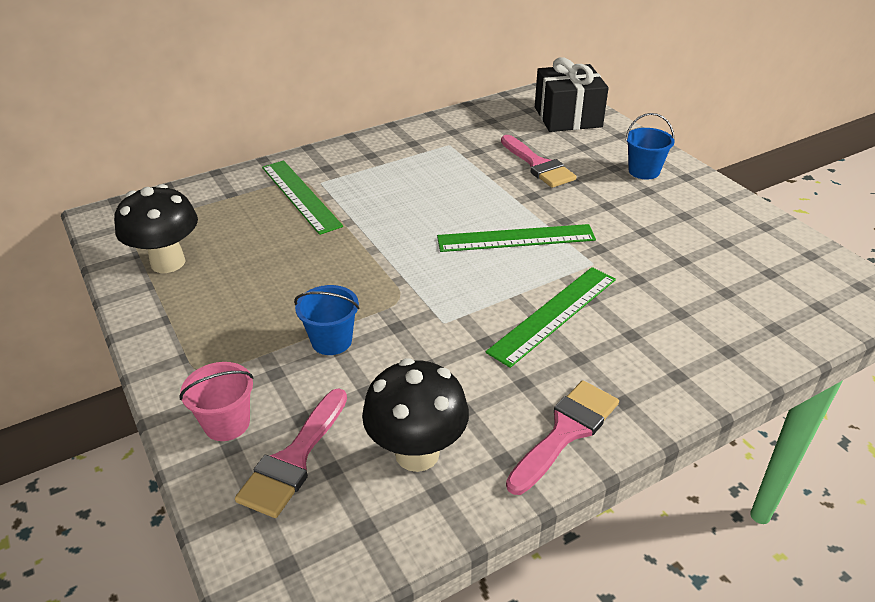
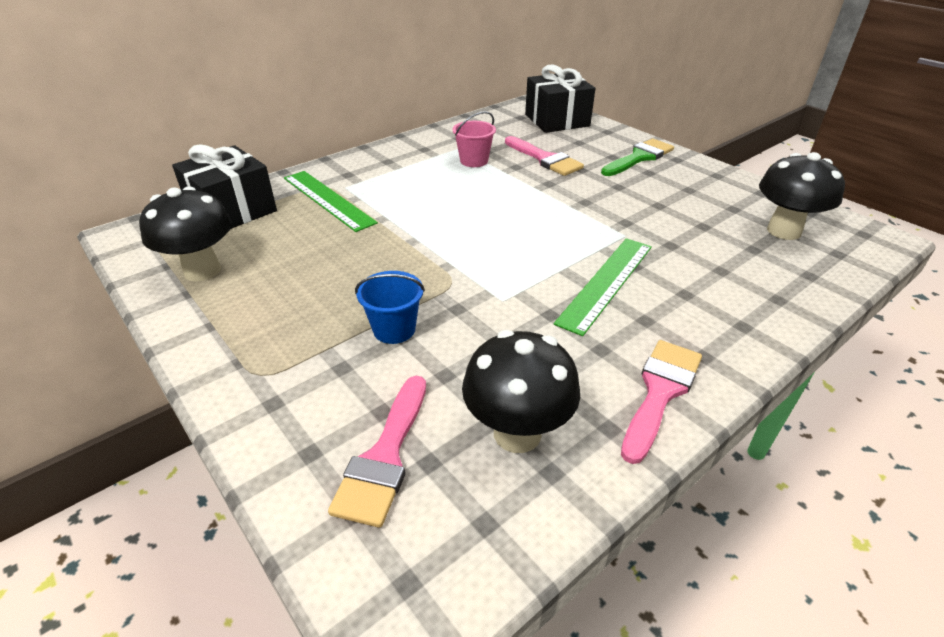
camera: 10 degrees left, 0 degrees up
pink bucket [180,362,253,441] -> pink bucket moved to [453,111,496,167]
green ruler [437,224,596,252] -> none
blue bucket [625,113,675,180] -> green brush [601,138,674,176]
none -> black gift [172,144,277,229]
none -> black mushroom [759,152,845,240]

